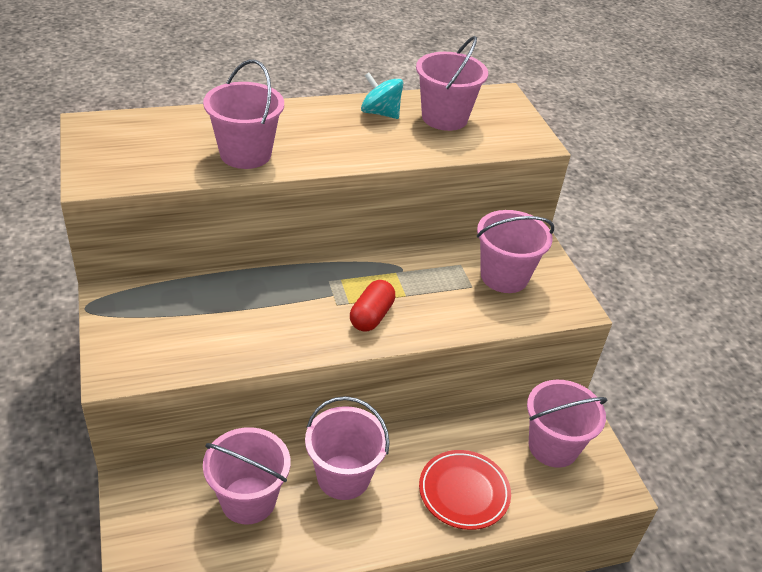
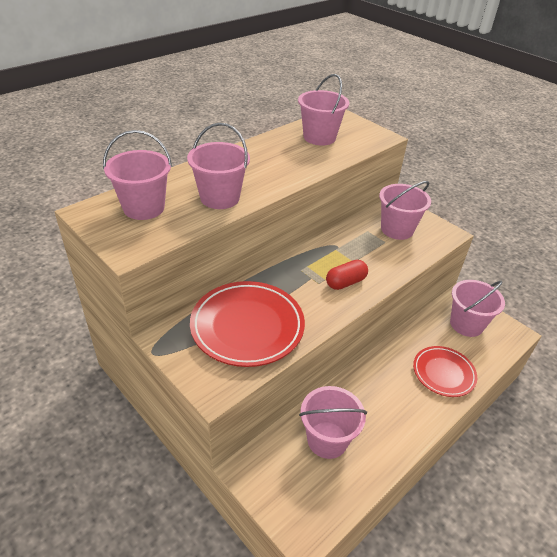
camera: 25 degrees left, 0 degrees up
pink bucket [305,396,390,500] -> pink bucket moved to [103,130,172,220]
red capsule [350,280,395,332] -> red capsule turned 60 degrees clockwise [326,260,368,290]
turquoise spinning top [361,72,403,119] -> none
none -> red plate [190,281,305,367]

